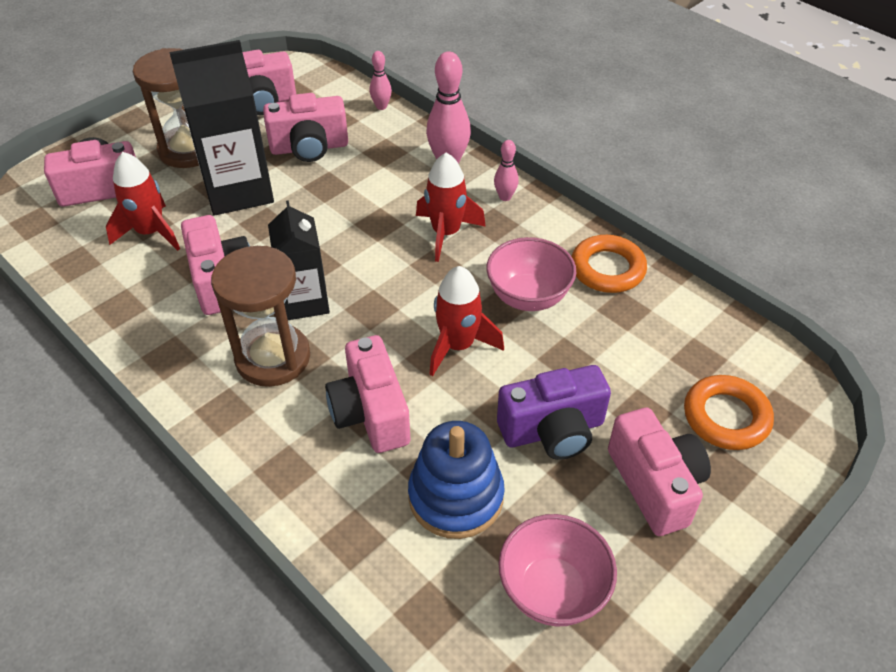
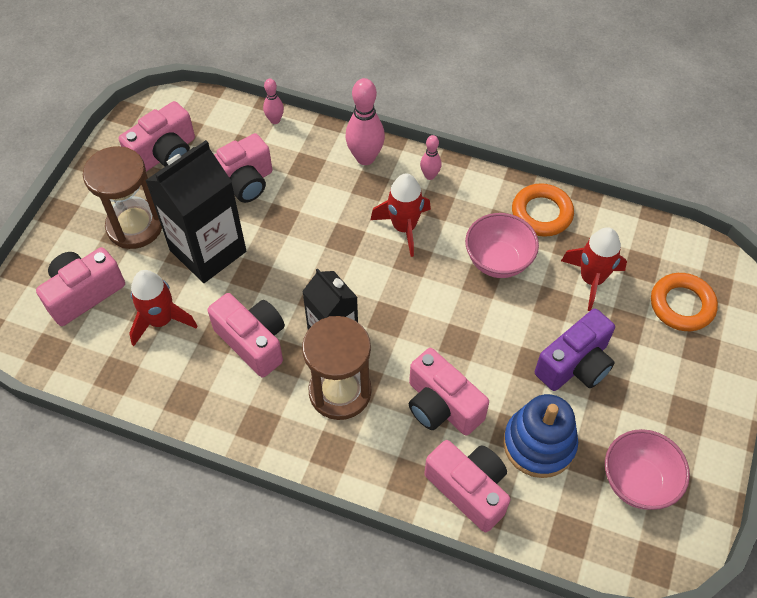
camera: 25 degrees left, 10 degrees up
red rocket [429,266,504,376] -> red rocket moved to [561,227,627,311]
pink camera [608,407,711,536] -> pink camera moved to [424,440,510,532]

